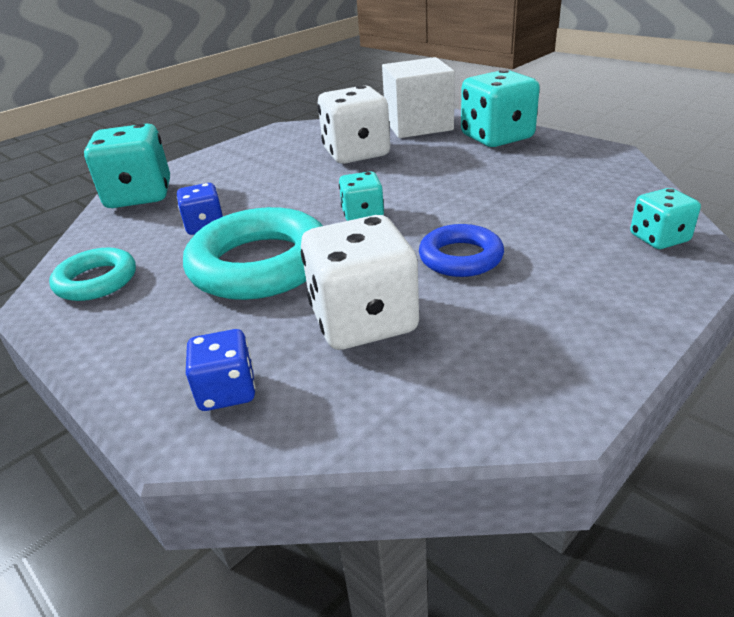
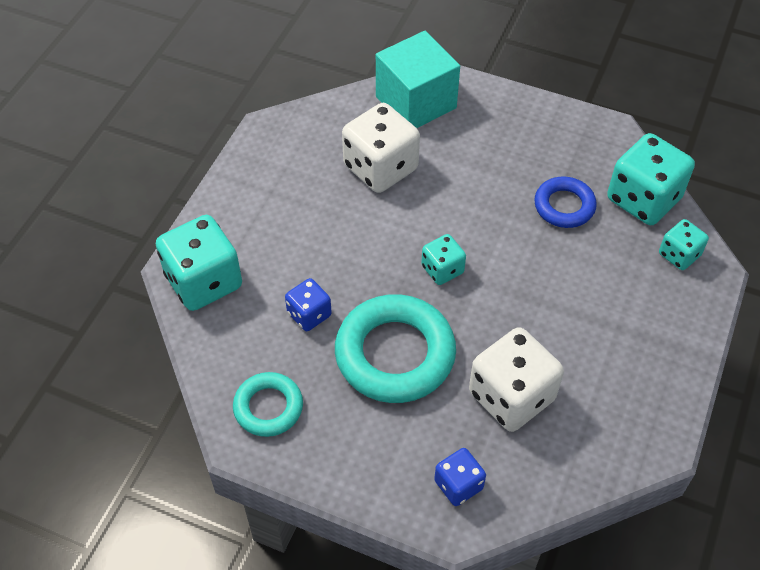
camera: 25 degrees left, 20 degrees up
white cube [382,57,455,138] -> turquoise cube [376,31,460,128]
blue ring [419,224,504,277] -> blue ring moved to [534,177,597,228]
turquoise dice [461,70,540,147] -> turquoise dice moved to [607,133,695,225]

